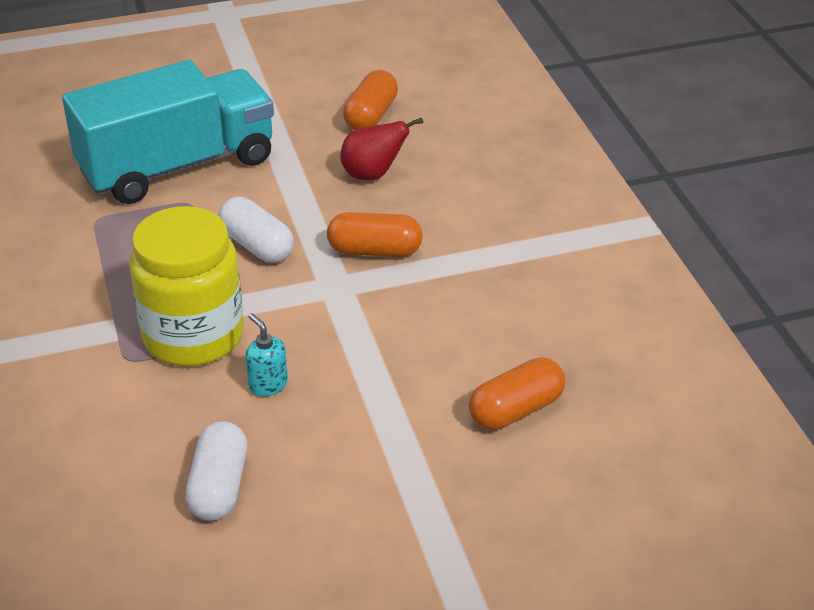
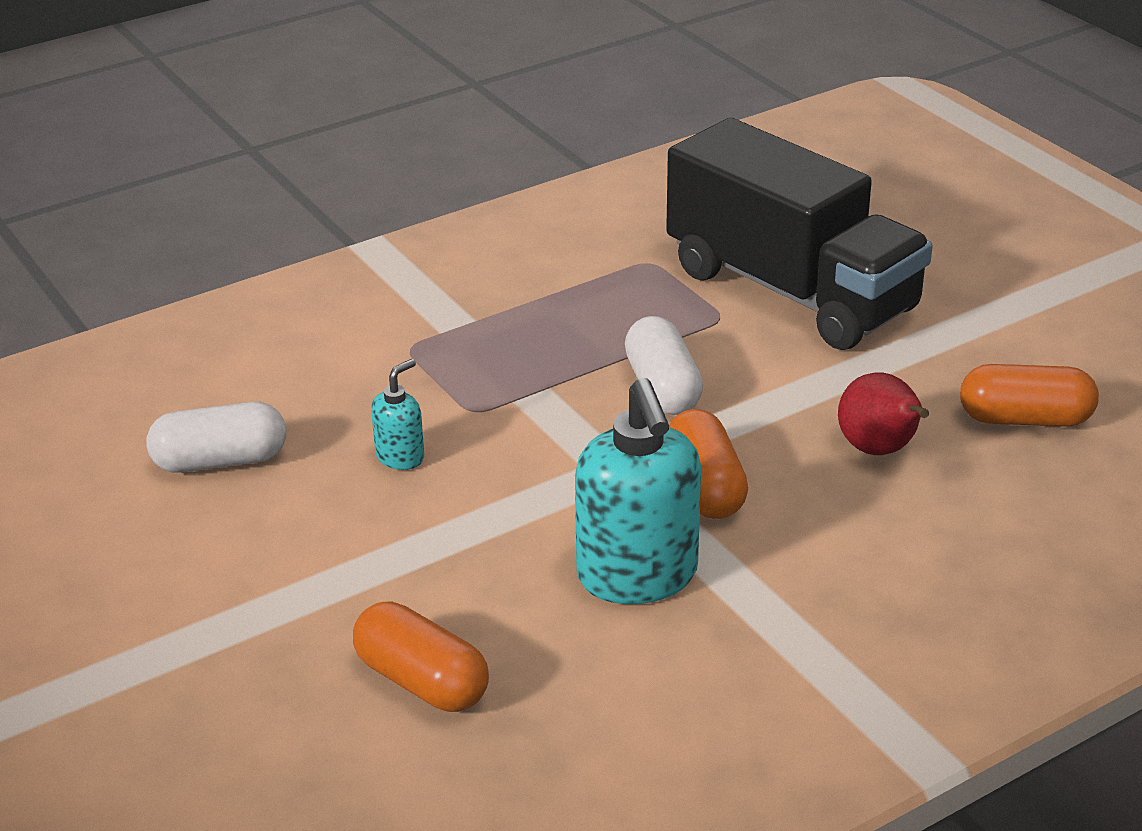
camera: 75 degrees right, 5 degrees down
turquoise truck [62,60,274,204] -> black truck [666,118,933,350]
yellow jar [130,206,244,366] -> none
white capsule [218,197,294,263] -> white capsule turned 45 degrees counterclockwise [625,316,703,415]
none -> turquoise soap dispenser [575,378,701,604]

